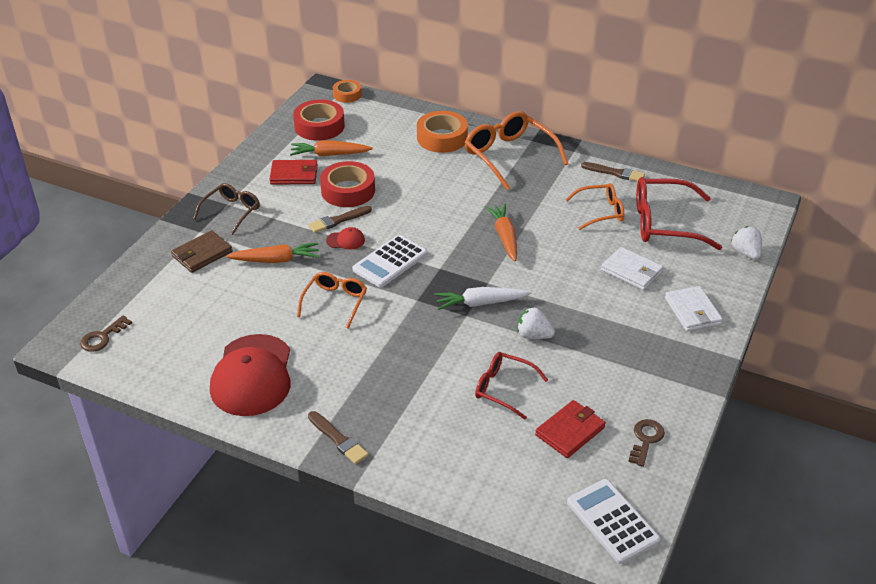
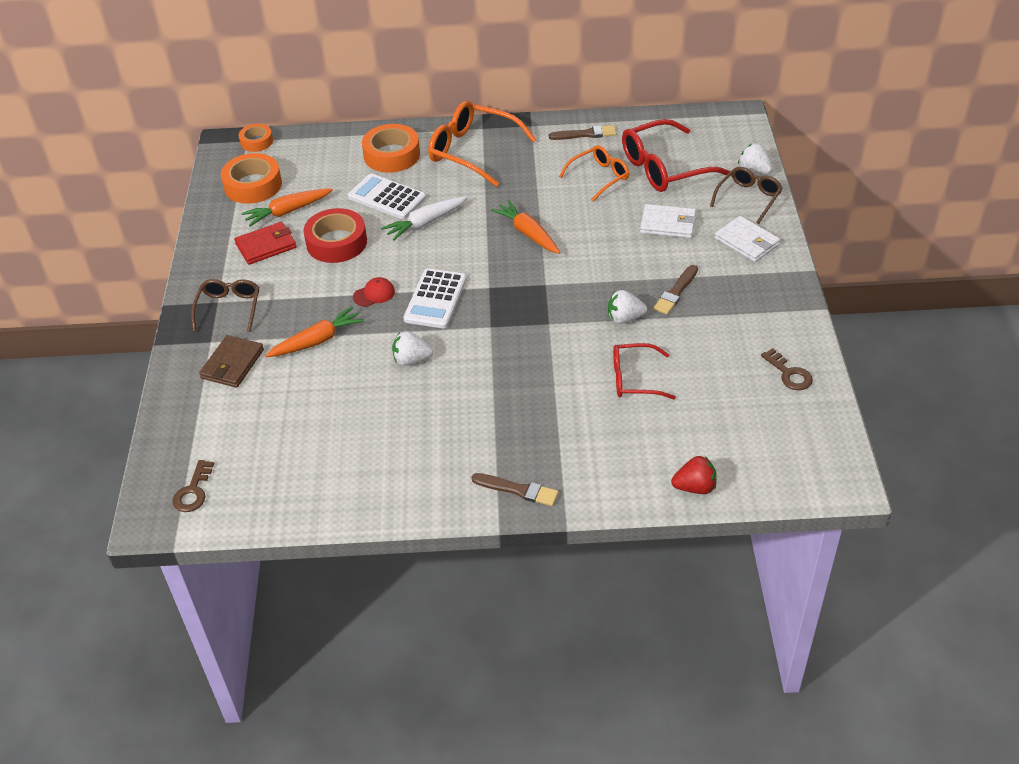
camera: 25 degrees left, 5 degrees up
red cap [210,334,290,416] -> none
red tape [293,99,345,141] -> orange tape [221,153,282,204]
orange glasses [297,272,367,329] -> white strawberry [392,331,433,366]
brown brush [308,206,372,233] -> brown brush moved to [653,265,698,315]
white carrot [434,287,531,310] -> white carrot moved to [381,196,468,241]
red wallet [535,400,606,458] -> none
white calculator [567,479,660,564] -> white calculator moved to [348,174,426,219]
brown key [628,419,665,467] -> brown key turned 150 degrees clockwise [761,348,813,390]
none -> red strawberry [671,456,717,494]
none -> brown glasses [710,167,783,224]

